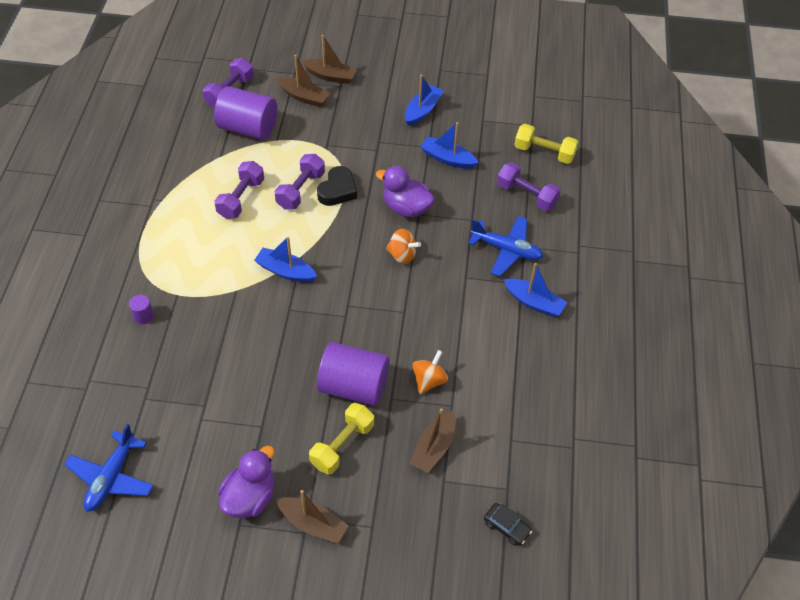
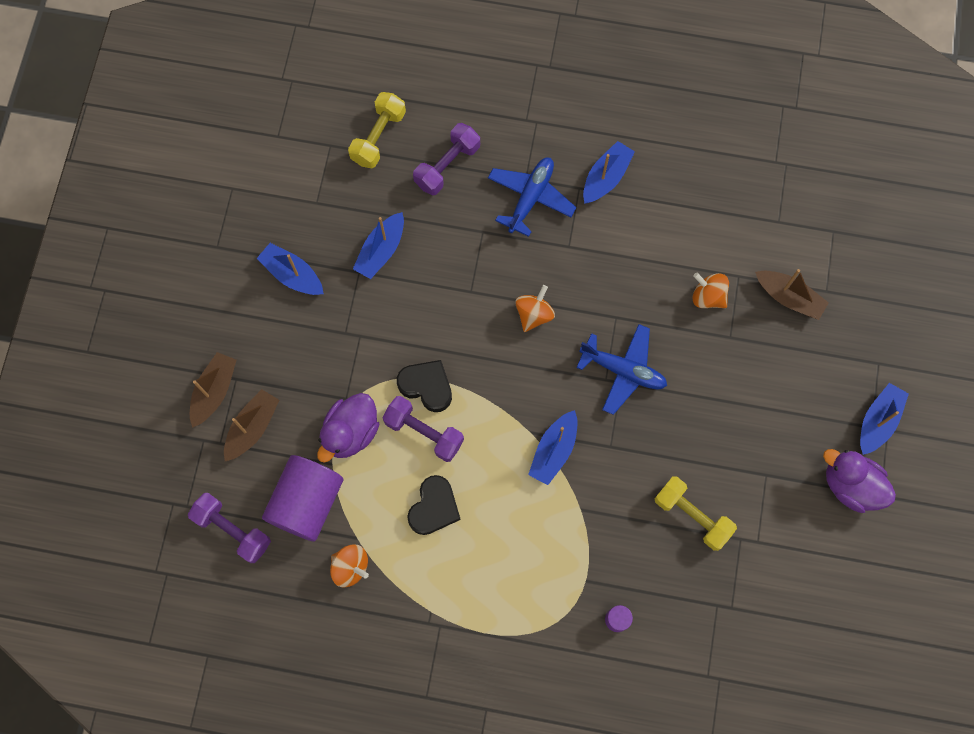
camera: 85 degrees left, 20 degrees up
blue plane [64,424,154,512] -> blue plane moved to [576,324,667,415]
purple dumbbell [214,161,264,219] -> black heart [407,475,460,535]
brown boat [276,490,349,544] -> blue boat [860,383,909,455]
yellow dumbbell [309,403,374,475] -> yellow dumbbell moved to [654,476,737,551]
purple cylinder [317,342,389,406] -> none
purple duck [376,166,435,217] -> purple duck moved to [317,393,379,463]
black car [484,503,532,546] -> none
none -> orange spinning top [330,544,369,587]

